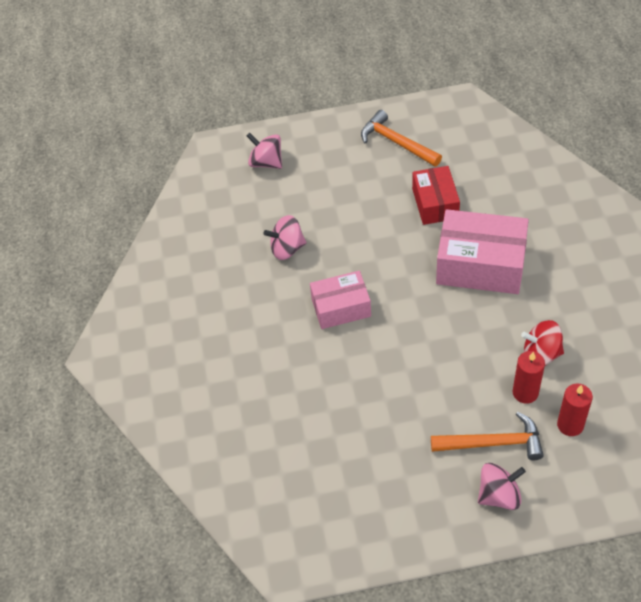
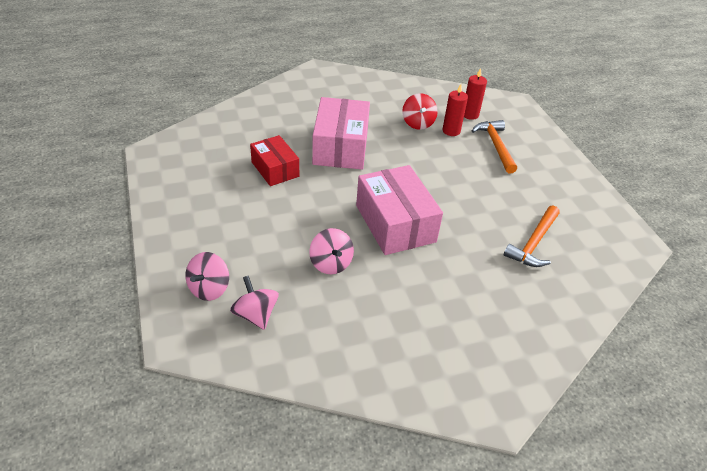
camera: 105 degrees left, 10 degrees down
pink box [310,271,371,329] -> pink box [356,165,443,255], size x1.61
orange hammer [361,110,442,167] -> orange hammer moved to [504,205,560,267]
red box [412,166,460,225] -> red box turned 75 degrees clockwise [250,135,299,186]
pink spinning top [478,463,526,510] -> pink spinning top moved to [230,276,279,330]

